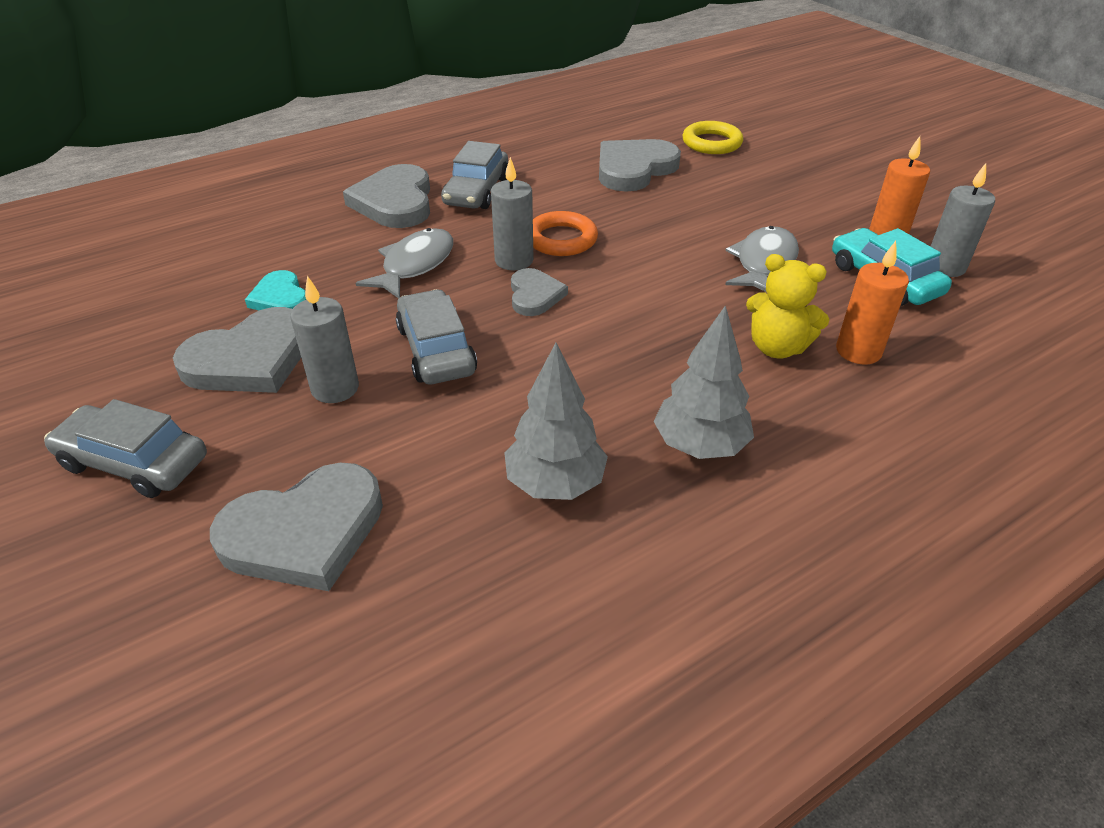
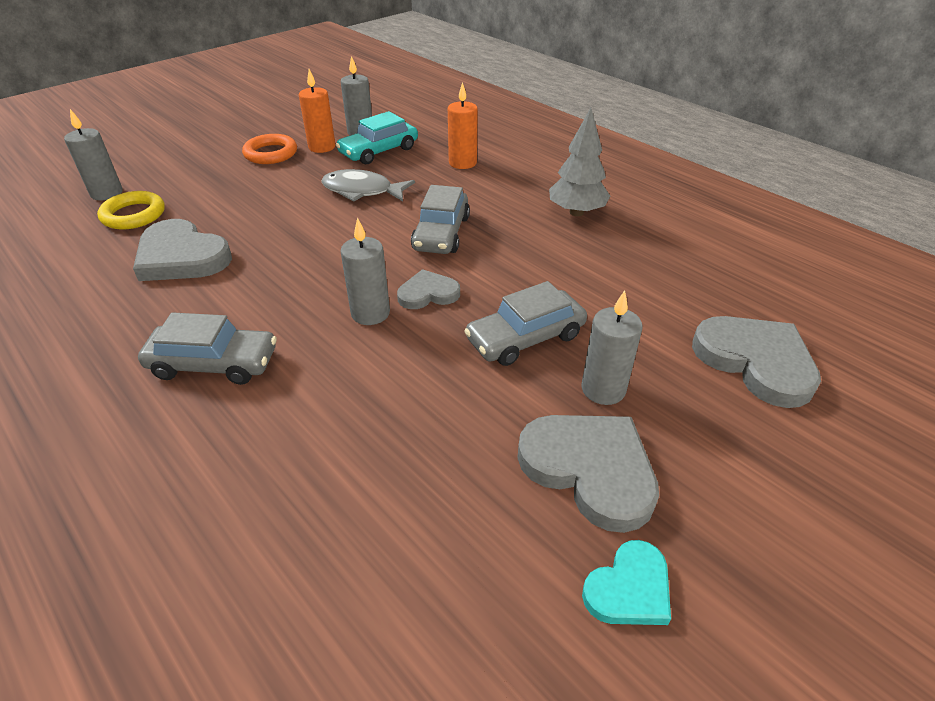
camera: 100 degrees left, 0 degrees up
grey car [44,399,207,498] -> grey car moved to [411,185,470,254]
turquoise heart [245,270,307,310] -> turquoise heart moved to [582,540,671,625]
grey heart [343,164,430,228] -> none
grey fish [356,228,453,299] -> none
grey tree [504,343,608,500] -> none
orange ring [533,211,598,256] -> orange ring moved to [242,134,297,164]
yellow teddy bear [746,254,829,358] -> none
none -> grey candle [64,109,123,201]

